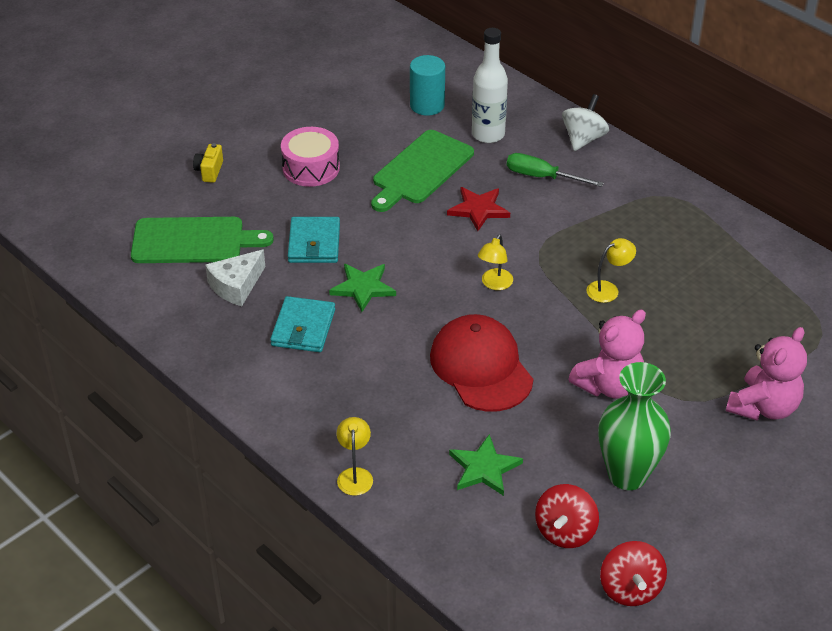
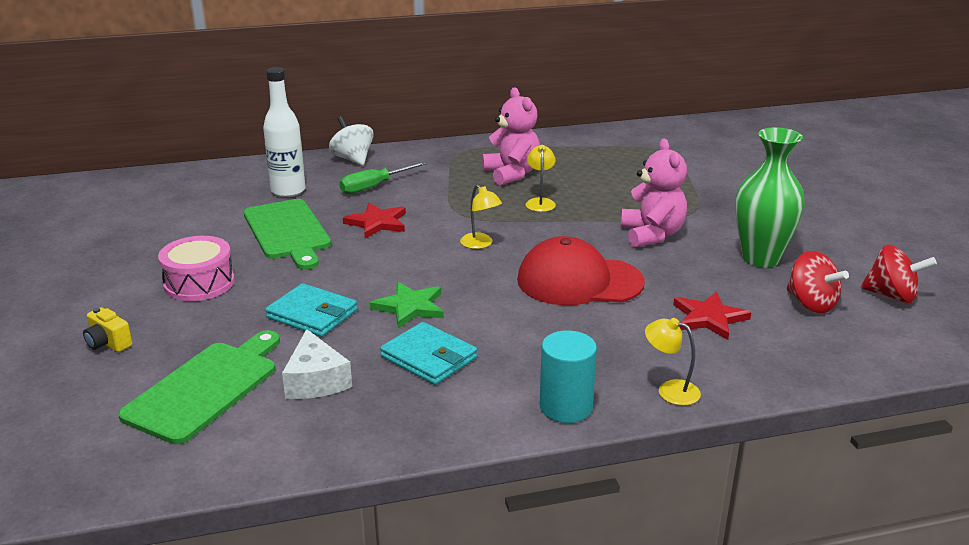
camera: 60 degrees left, 15 degrees down
turquoise cylinder [410,55,445,116] -> turquoise cylinder moved to [540,330,597,423]
green star [449,434,523,496] -> red star [673,292,751,340]
pink teddy bear [726,327,807,421] -> pink teddy bear moved to [482,88,540,186]

